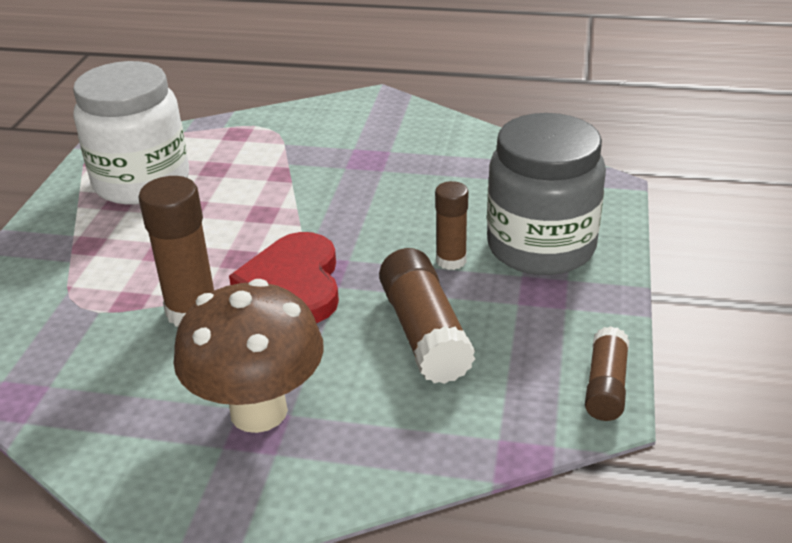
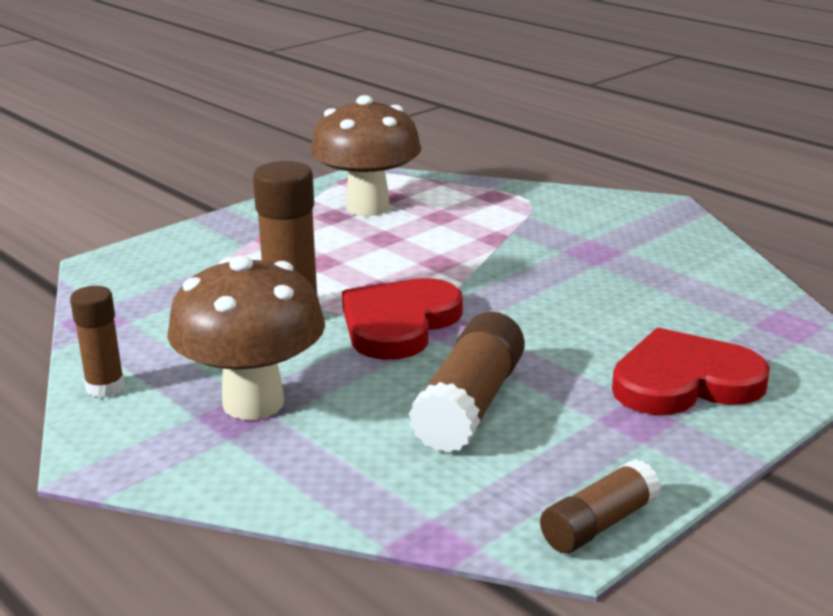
camera: 35 degrees right, 10 degrees down
white jar [73,61,189,205] -> brown mushroom [311,95,421,216]
brown glue stick [435,181,468,270] -> brown glue stick moved to [70,286,125,398]
grey jar [487,113,606,275] -> red heart [612,328,770,415]

